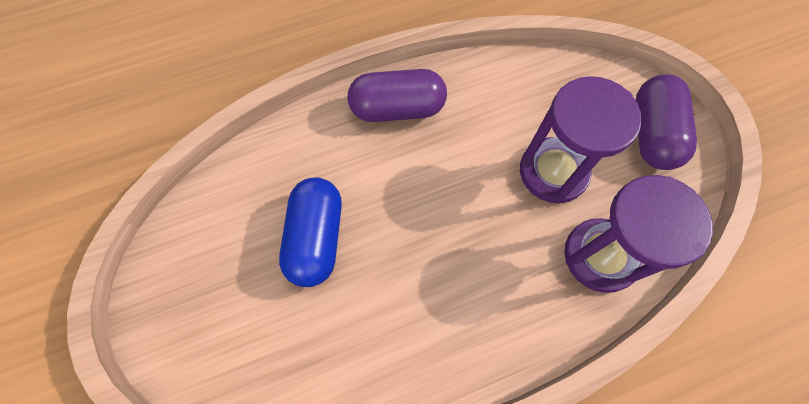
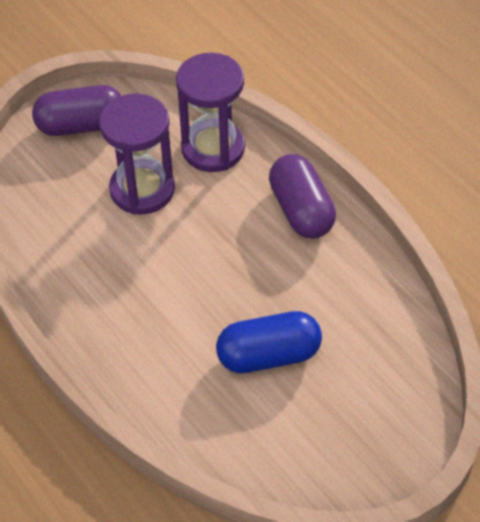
camera: 105 degrees left, 15 degrees down
purple capsule [348,69,447,122] -> purple capsule moved to [269,154,336,238]

